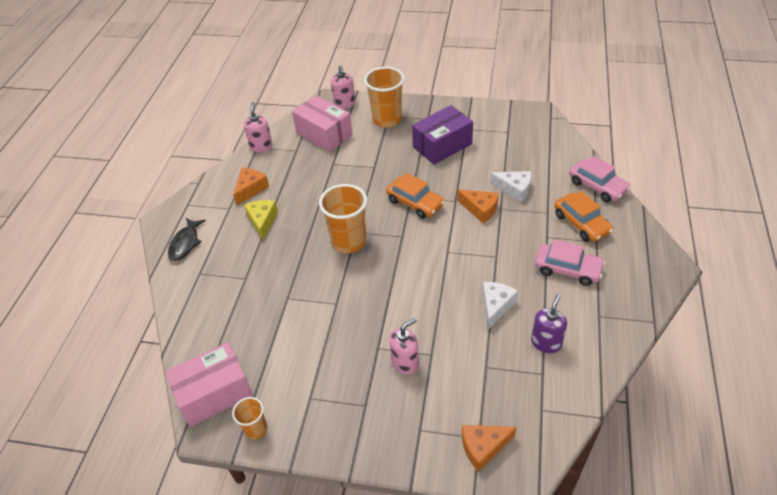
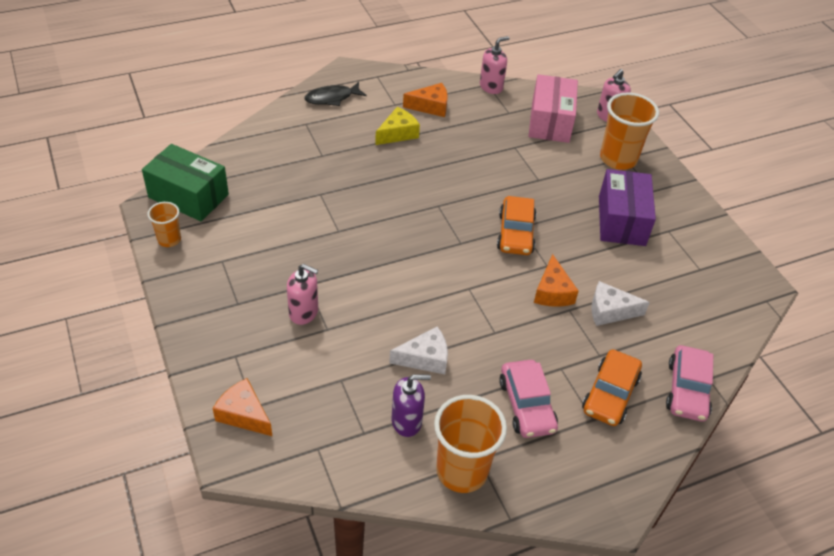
camera: 50 degrees right, 0 degrees up
pink box [165,342,253,427] -> green box [142,144,229,221]
orange cup [319,184,367,253] -> orange cup moved to [434,395,507,493]
purple box [412,105,473,165] -> purple box turned 75 degrees clockwise [599,169,656,246]
white cheese [490,171,532,202] -> white cheese turned 105 degrees clockwise [591,281,650,326]

